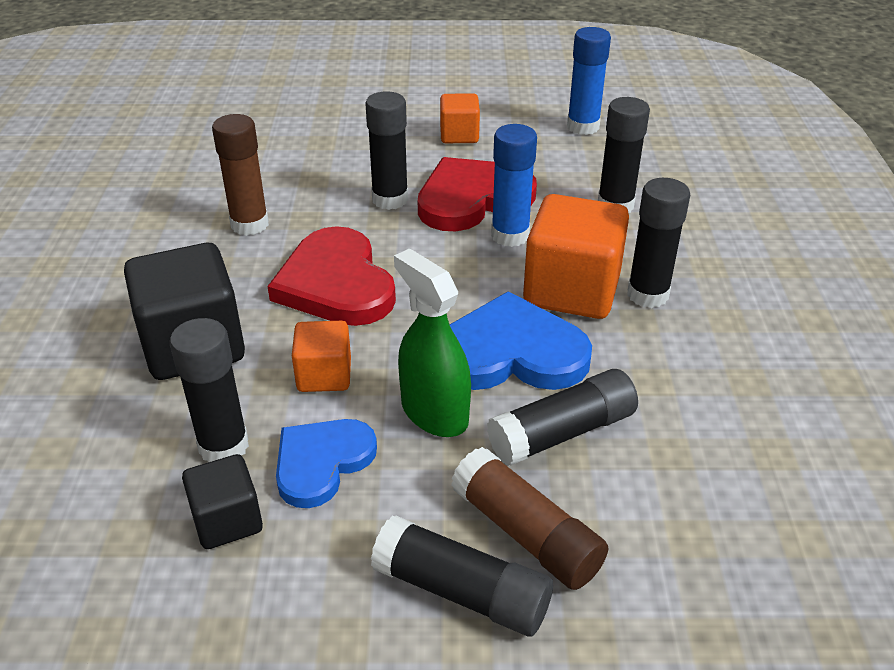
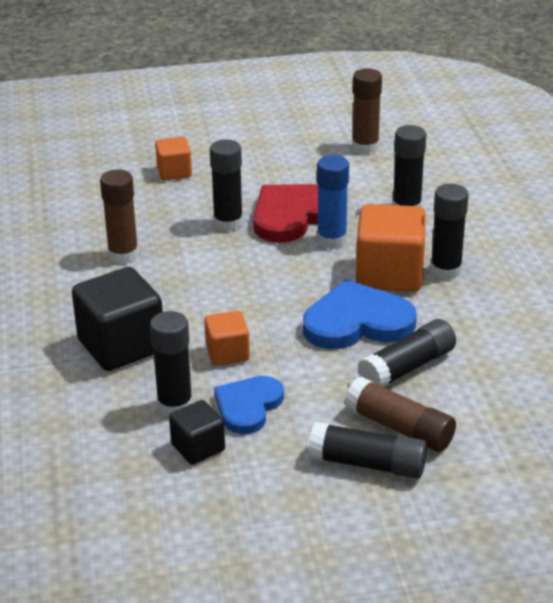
camera: 10 degrees left, 5 degrees down
red heart [267,226,396,326] -> none
green spray bottle [394,248,471,437] -> none
orange cube [440,93,480,143] -> orange cube moved to [155,137,192,180]
blue glue stick [567,27,611,135] -> brown glue stick [352,68,382,154]

